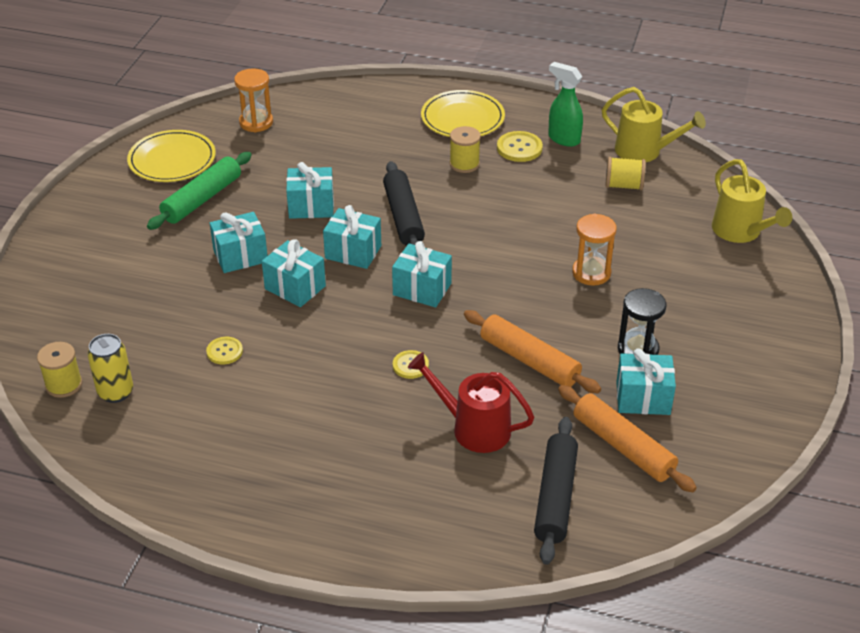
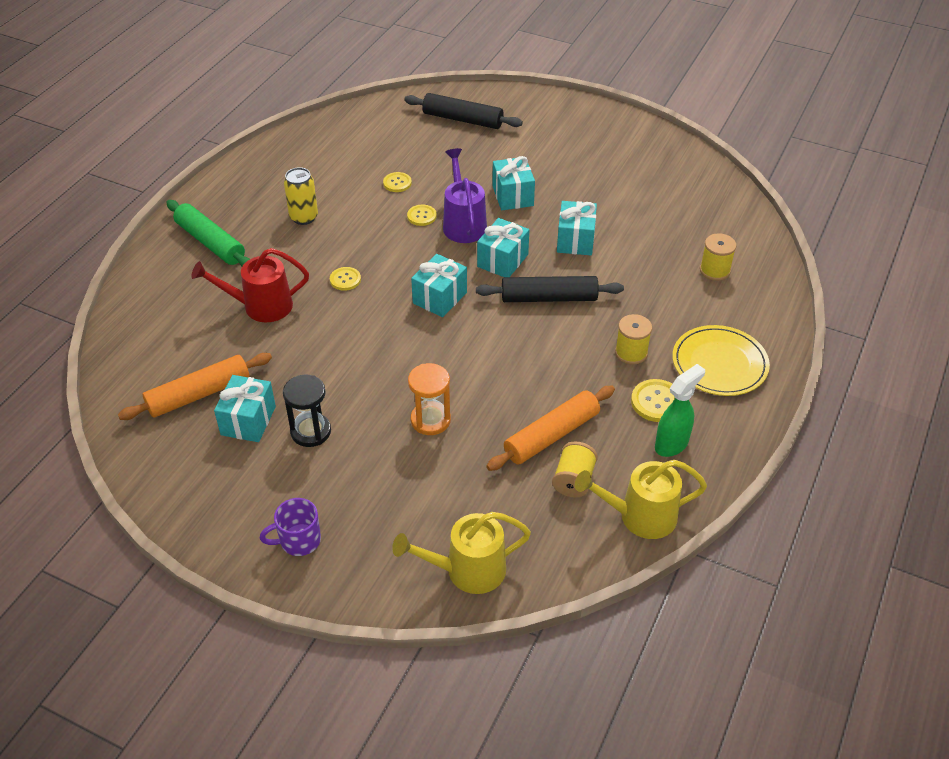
camera: 100 degrees right, 5 degrees up
yellow spool [37,342,82,398] -> yellow spool moved to [700,233,737,281]
yellow can [87,334,133,403] -> yellow can moved to [284,167,318,225]
yellow plate [127,130,216,182] -> none
green rolling pin [147,152,252,230] -> green rolling pin moved to [166,200,250,266]
orange hourglass [234,68,273,132] -> none
turquoise gift [262,239,326,307] -> purple watering can [443,148,487,243]
red watering can [408,352,534,453] -> red watering can turned 135 degrees counterclockwise [191,248,309,322]
orange rolling pin [464,310,601,393] -> orange rolling pin moved to [486,386,615,471]
black rolling pin [534,417,578,565] -> black rolling pin moved to [404,93,523,129]
yellow watering can [602,87,706,162] -> yellow watering can turned 45 degrees clockwise [575,460,707,539]
none -> purple mug [260,498,321,556]
none -> yellow button [407,205,437,226]

